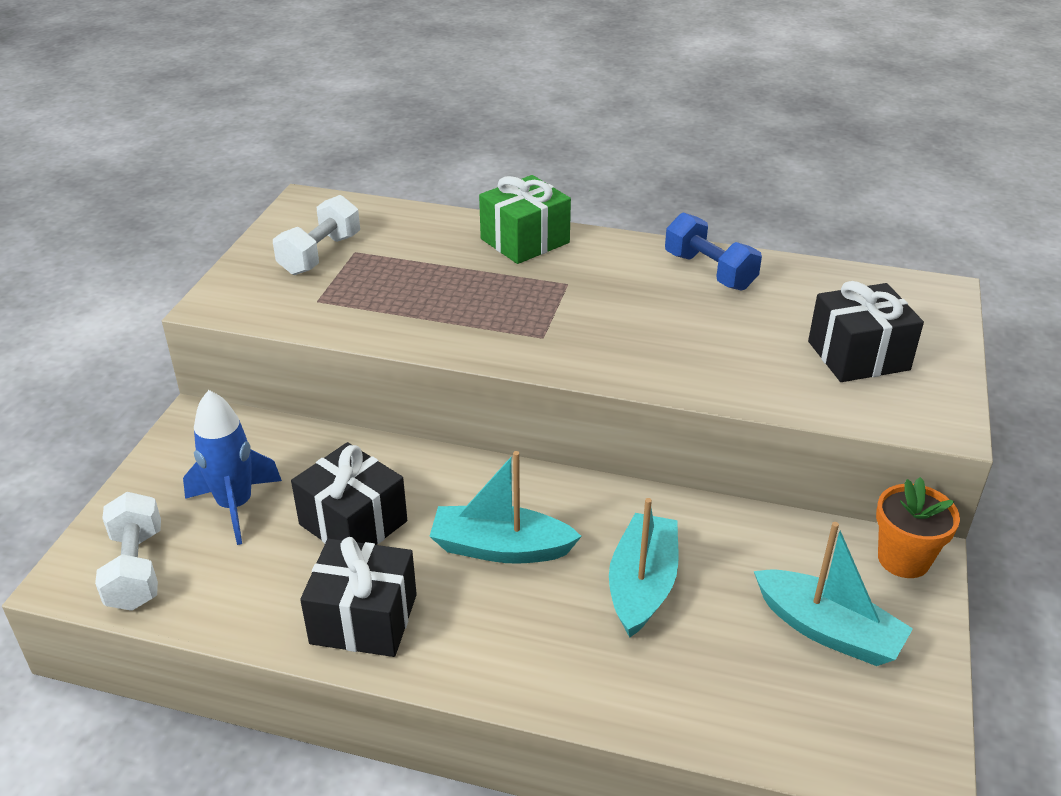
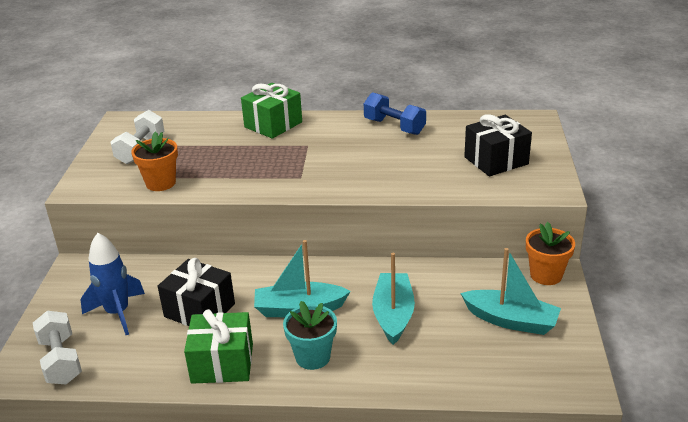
camera: 10 degrees left, 5 degrees down
black gift [300,537,417,657] -> green gift [184,309,253,384]
none -> orange flower pot [131,131,178,191]
none -> turquoise flower pot [283,301,337,370]

